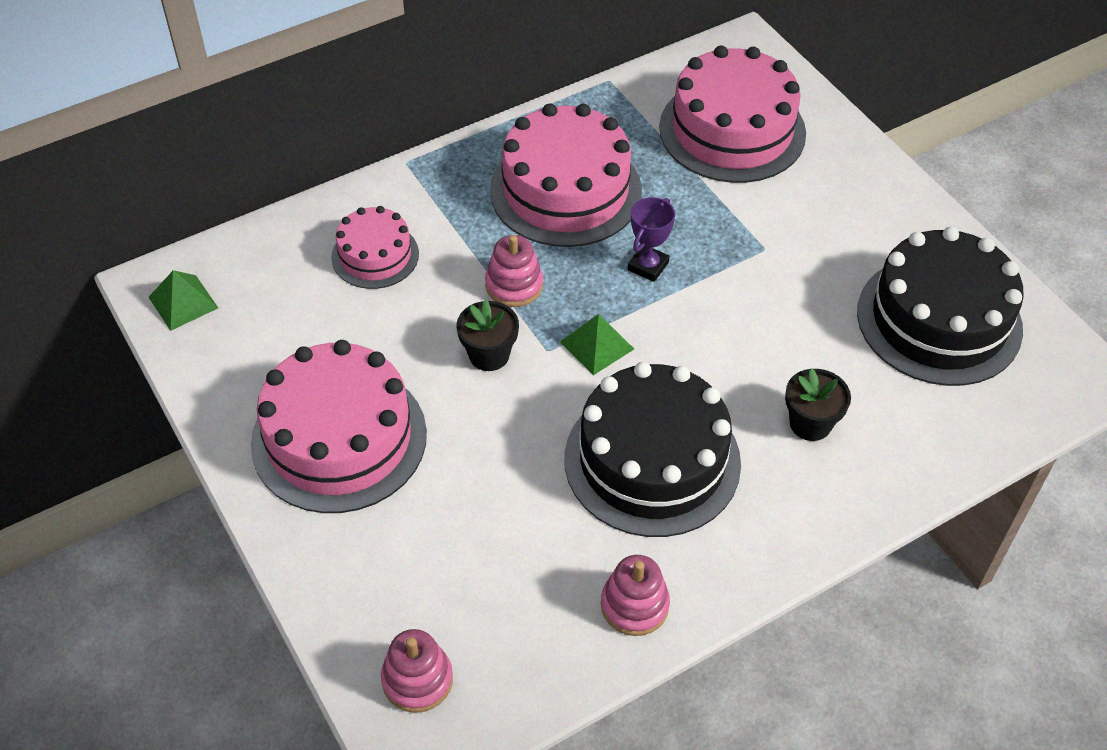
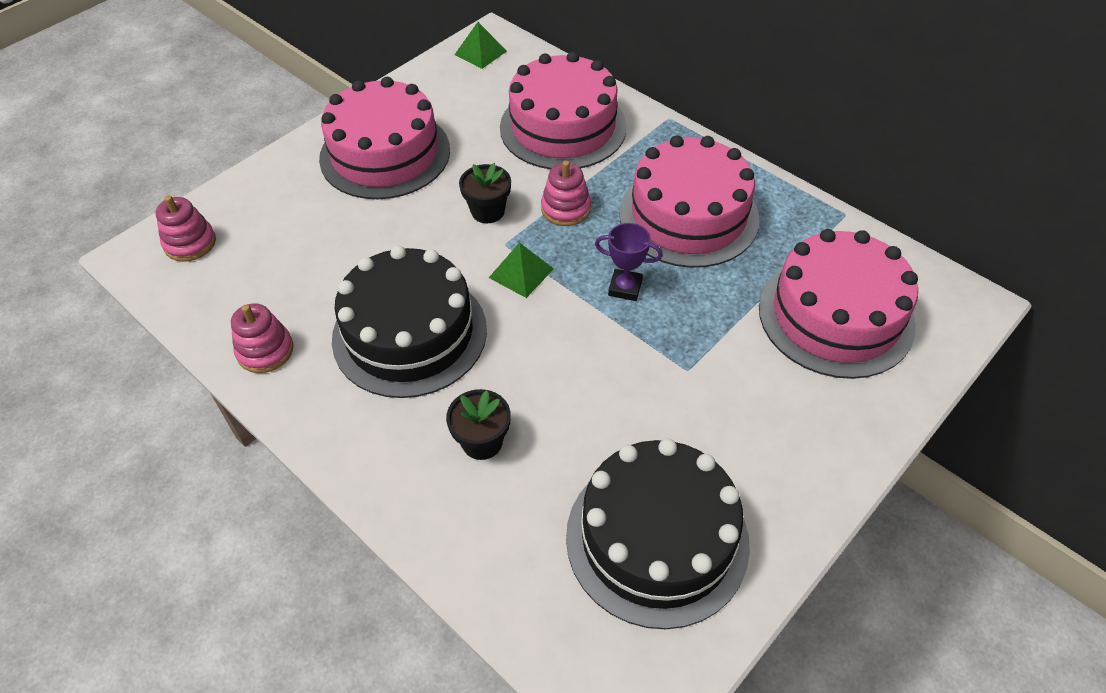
camera: 75 degrees right, 0 degrees up
pink cake [331,206,419,289] -> pink cake [500,52,627,169], size x1.81

